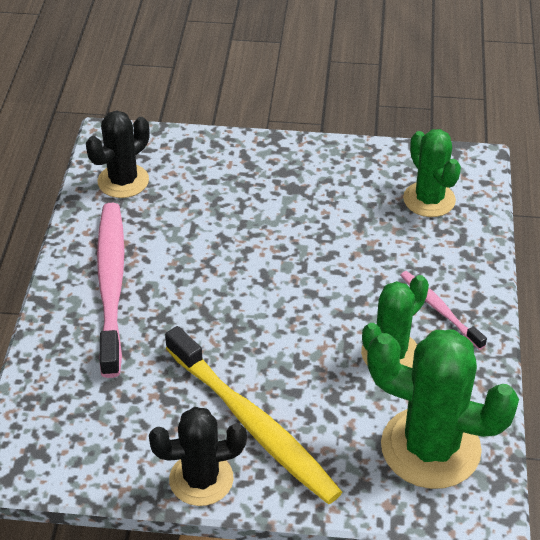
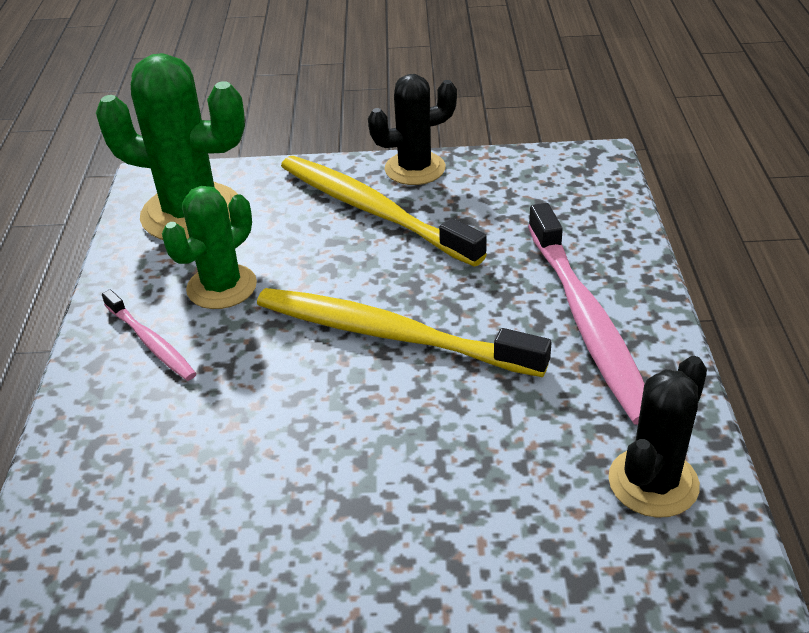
camera: 175 degrees right, 5 degrees down
green cactus [403,129,461,217] -> none
none -> yellow toothbrush [257,288,551,377]

